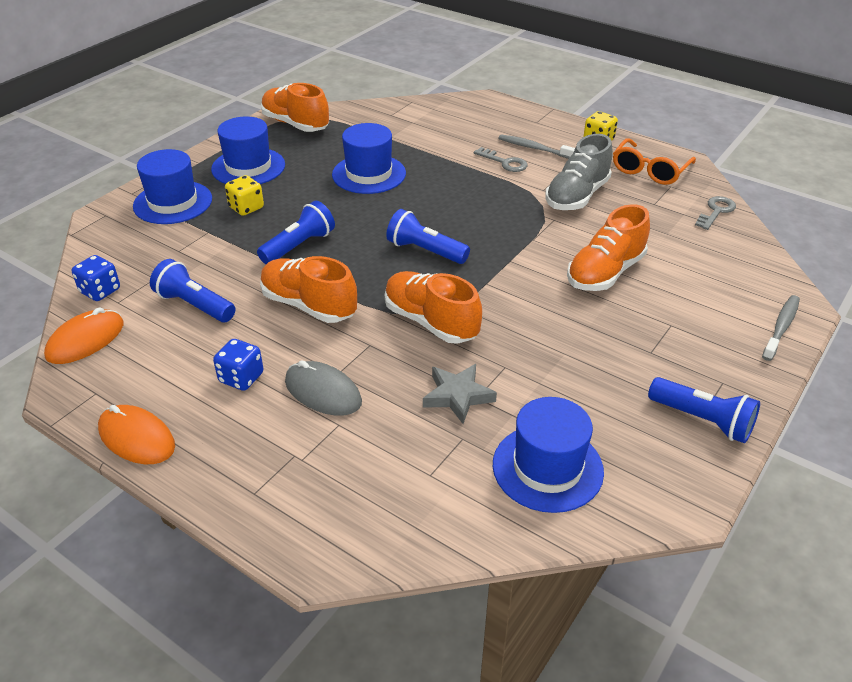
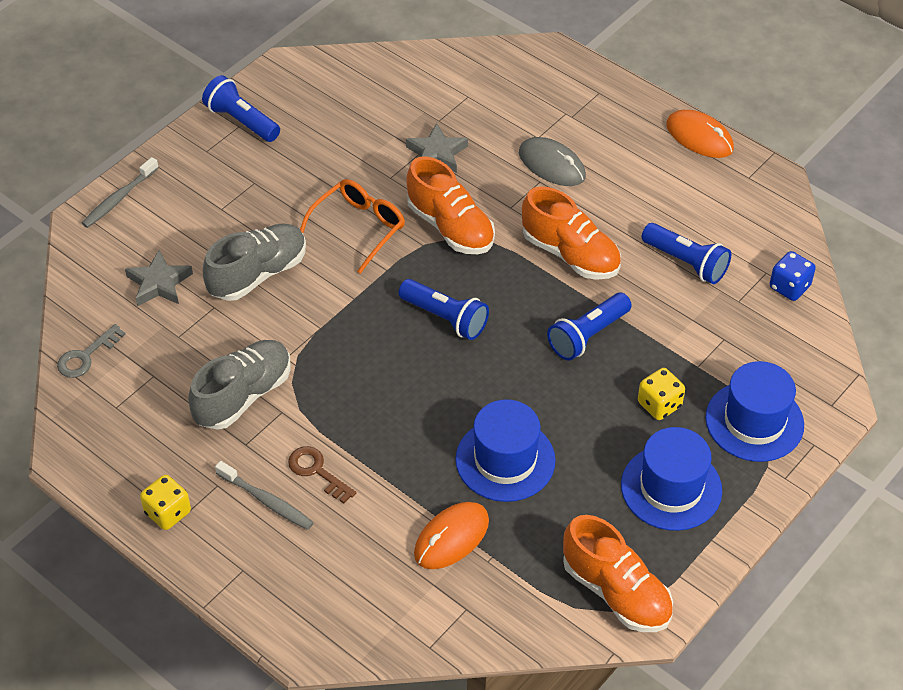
camera: 175 degrees left, 10 degrees up
orange mouse [44,307,124,364] -> orange mouse moved to [414,502,489,569]
blue dice [213,339,264,391] -> none
grey key [474,147,527,172] -> brown key [288,446,356,504]
blue hat [493,397,604,513] -> none
orange shoe [567,204,650,291] -> grey shoe [203,223,306,301]
orange glasses [613,138,696,185] -> orange glasses moved to [300,179,405,274]
none -> grey star [125,250,193,306]

